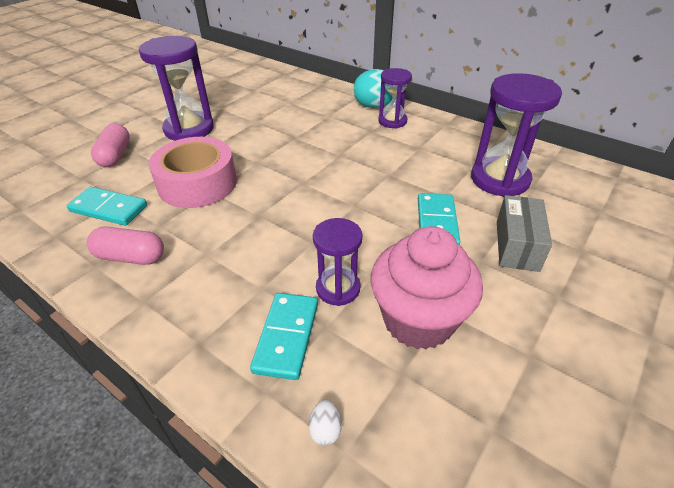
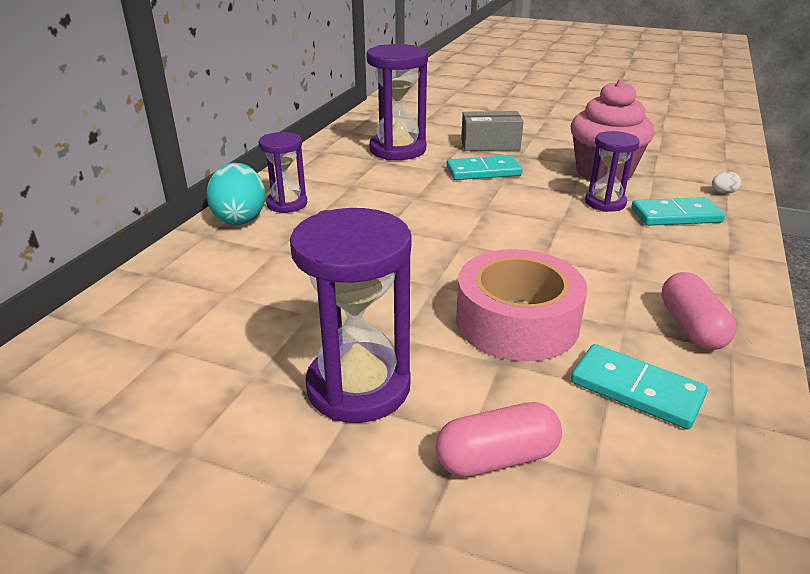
camera: 105 degrees left, 10 degrees down
turquoise domino [67,187,147,226] -> turquoise domino turned 60 degrees counterclockwise [571,344,708,429]

